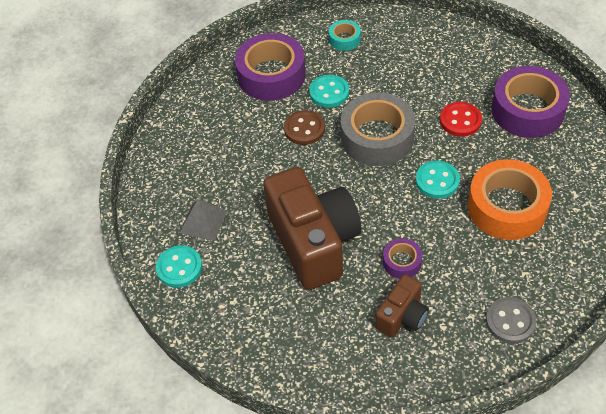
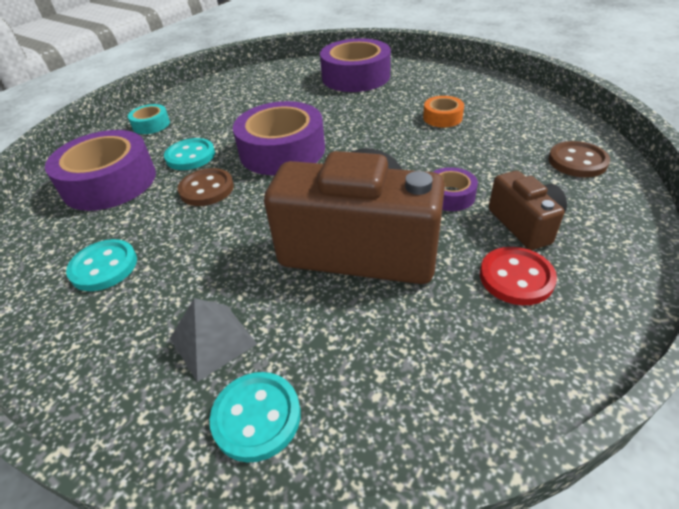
camera: 55 degrees left, 10 degrees down
grey tape [341,93,415,166] -> purple tape [233,101,325,175]
turquoise button [416,161,460,199] -> turquoise button moved to [66,239,137,291]
red button [440,102,482,137] -> red button moved to [480,247,557,305]
orange tape [468,159,552,240] -> orange tape [423,96,464,127], size x0.48
grey button [486,297,536,344] -> brown button [548,141,610,177]

